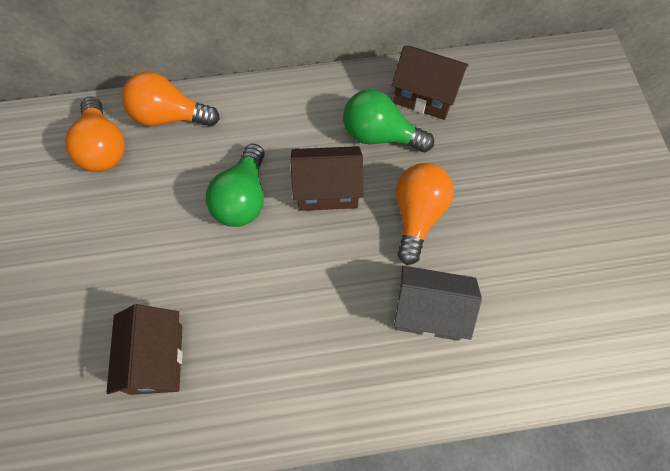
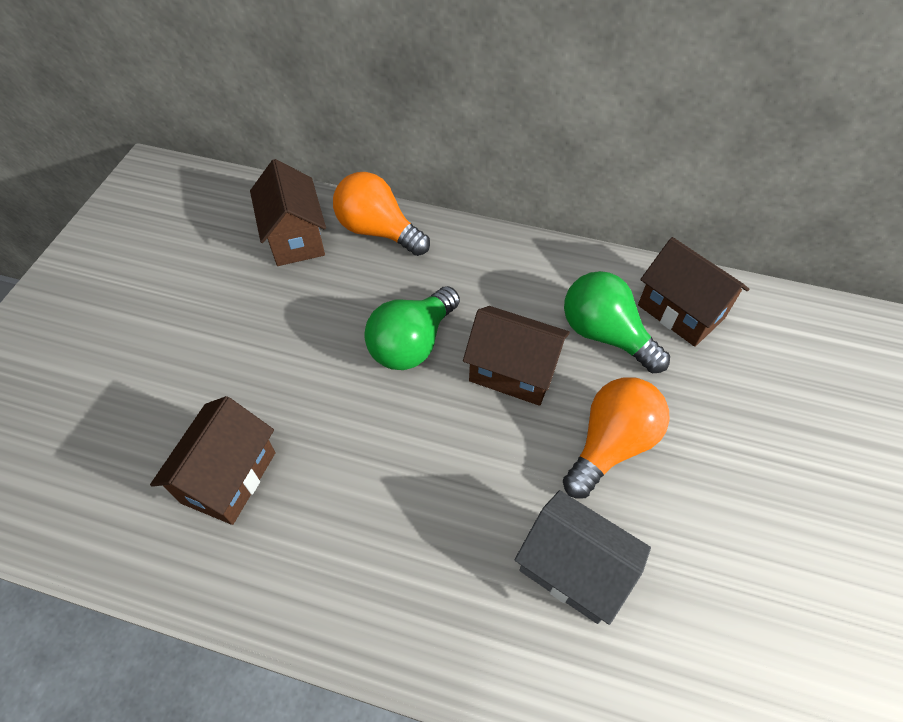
camera: 25 degrees right, 10 degrees down
orange light bulb [65,97,125,172] -> brown house [250,159,326,266]

